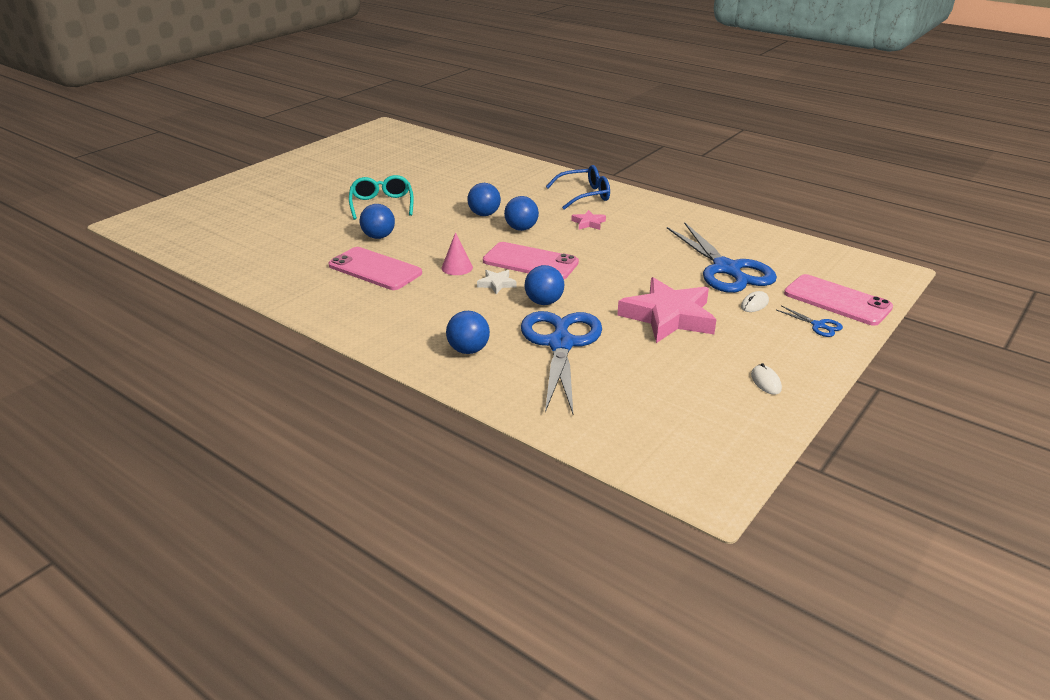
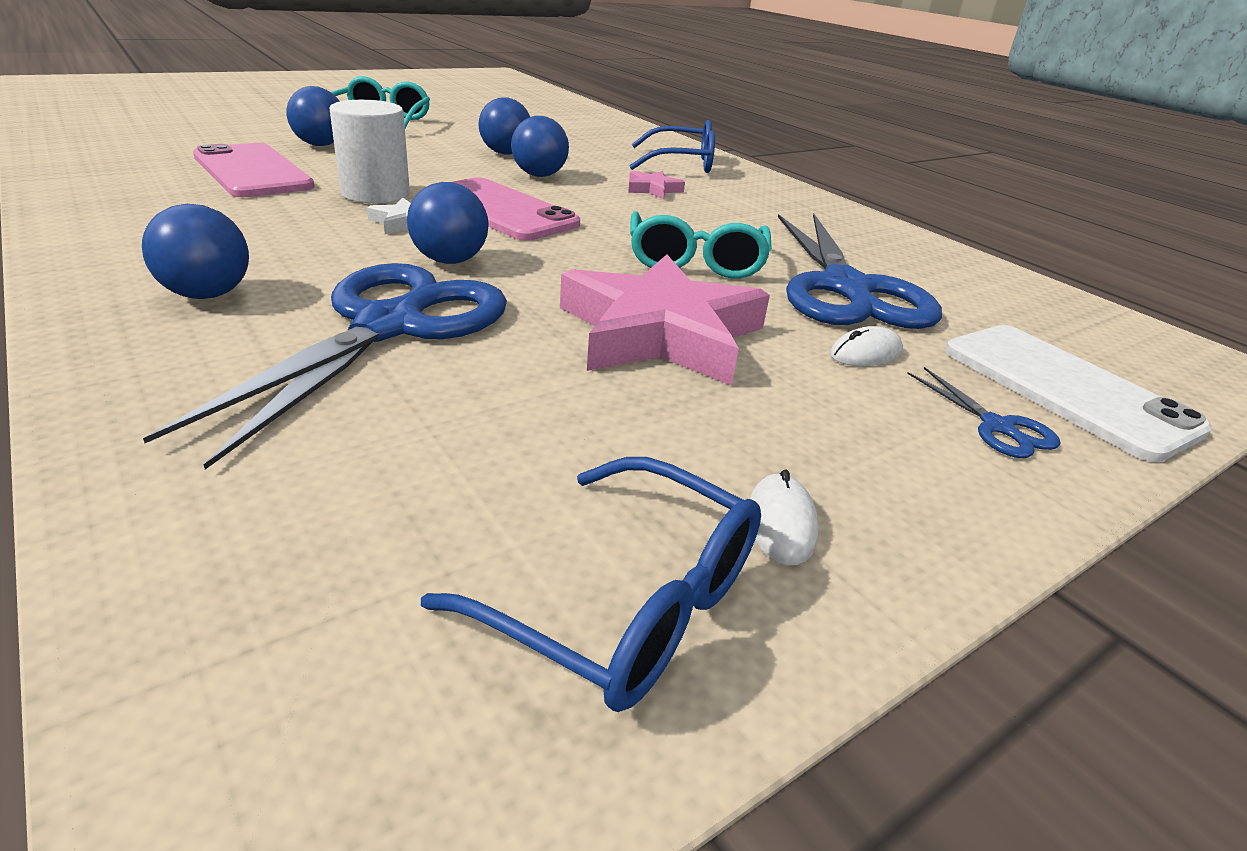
camera: 15 degrees right, 0 degrees up
pink cone [441,232,473,275] -> white cylinder [330,100,410,203]
pink phone [784,274,893,326] -> white phone [945,325,1212,462]
none -> blue glasses [421,457,761,712]
none -> turquoise glasses [630,211,772,279]

